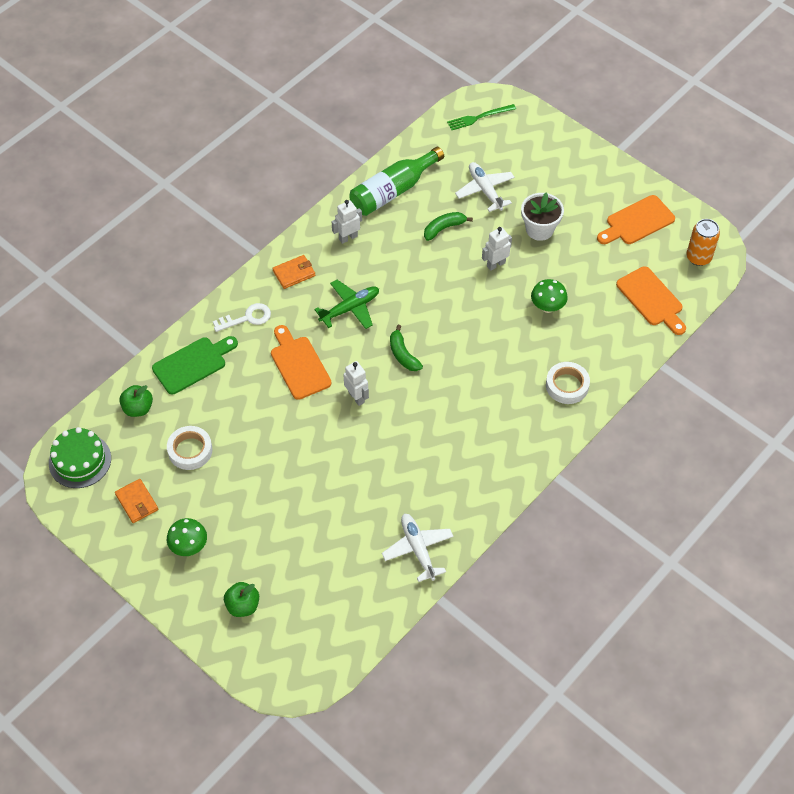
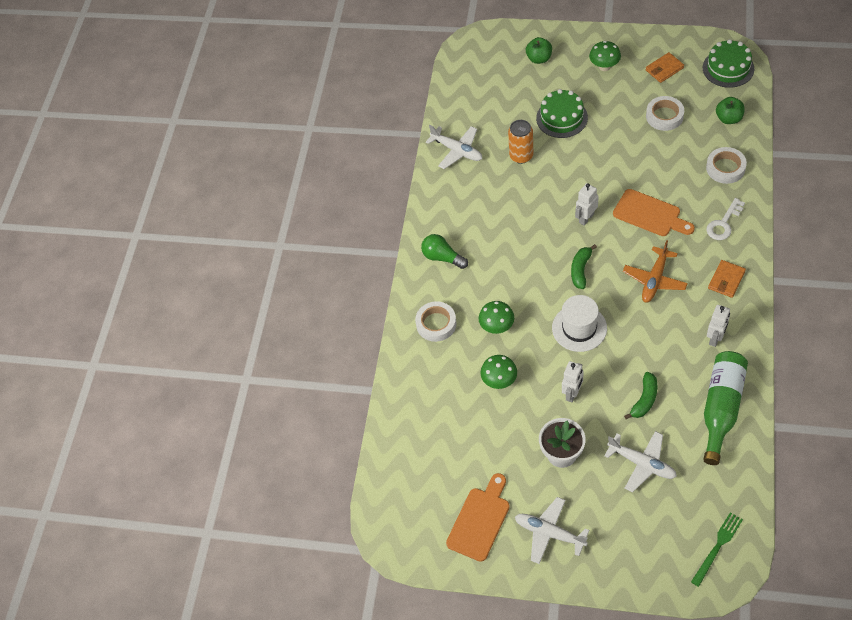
camera: 155 degrees right, 0 degrees up
orange wallet [115,479,158,523] -> orange wallet turned 60 degrees counterclockwise [646,52,684,83]
green cutting board [152,336,238,394] -> white tape [706,147,747,184]
green plane [314,280,379,329] -> orange plane [623,240,688,303]
white robot [343,361,369,406] -> white robot turned 105 degrees clockwise [575,183,599,226]
green banana [390,325,423,371] -> green banana turned 105 degrees counterclockwise [571,244,597,289]
orange cutting board [616,266,686,335] -> none
orange can [686,219,720,266] -> orange can moved to [508,120,533,164]
none -> green light bulb [421,234,468,269]
none -> green mushroom [478,301,514,334]
none -> white plane [515,497,589,564]
none -> green cake [536,89,588,138]
none -> white hat [552,295,607,352]

